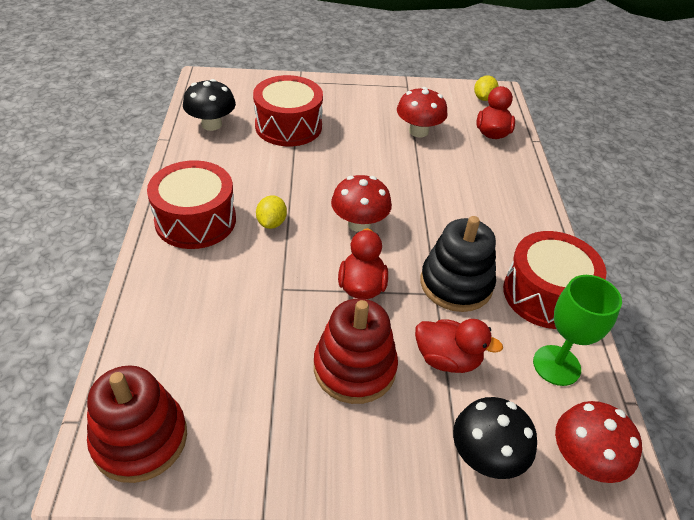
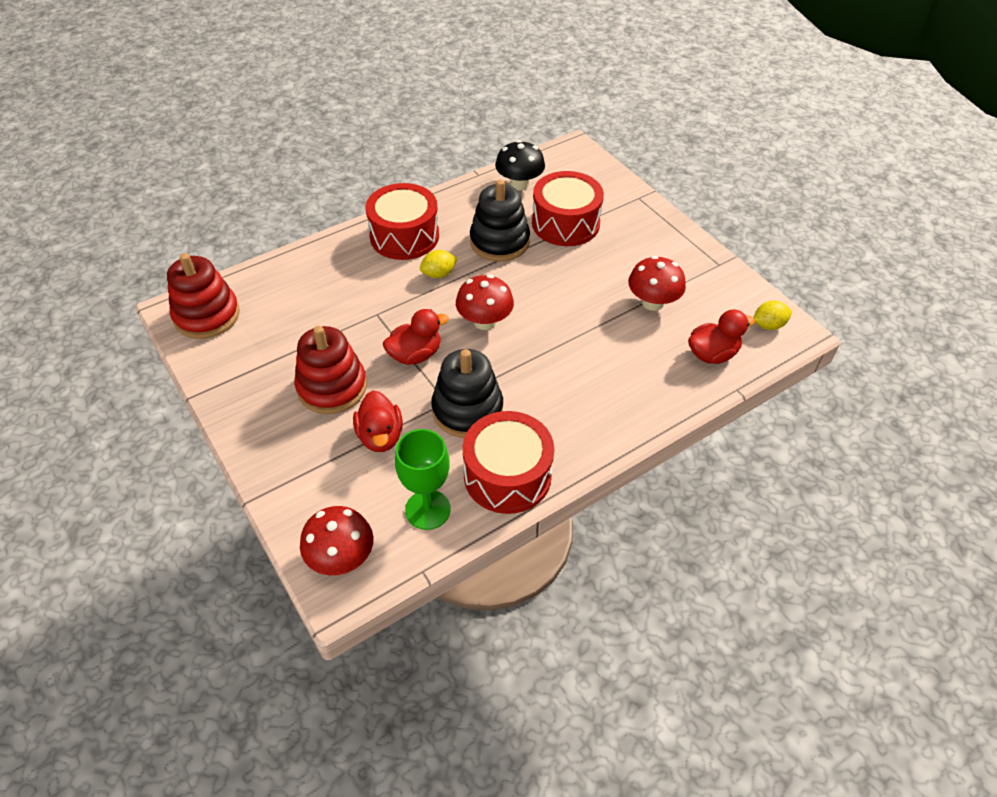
camera: 60 degrees right, 5 degrees up
black mushroom [453,397,537,479] -> none
none -> black stacking toy [470,179,530,262]

